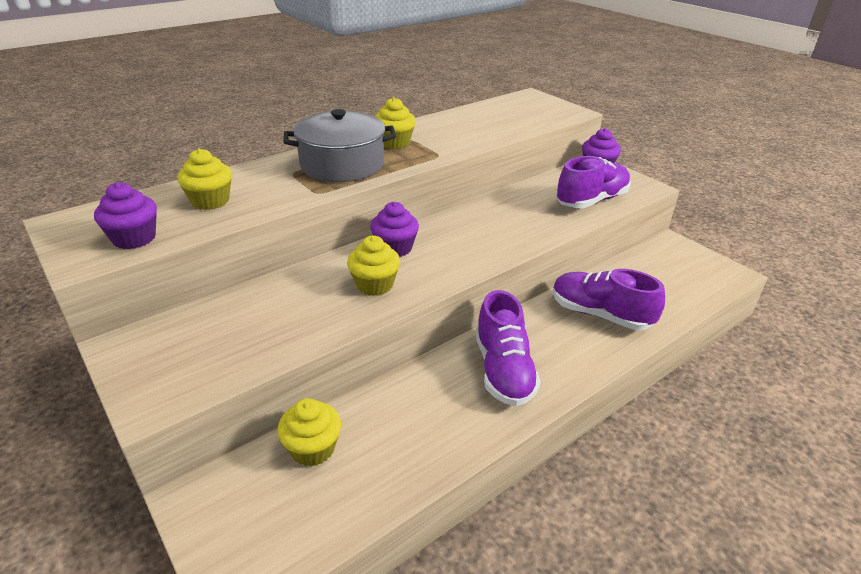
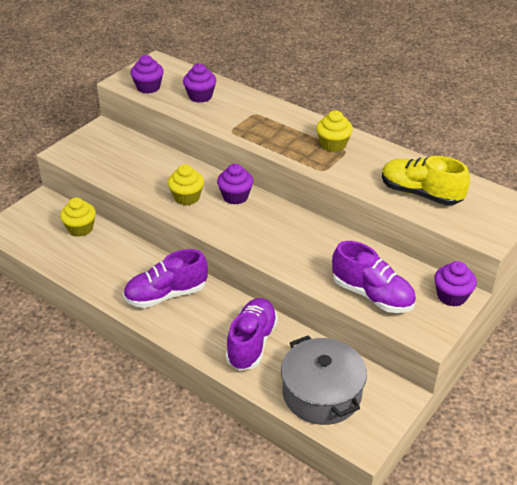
camera: 75 degrees right, 5 degrees up
yellow cupcake [178,149,232,210] -> purple cupcake [183,64,217,103]
grey pot [284,109,396,182] -> grey pot moved to [281,336,367,425]
none -> yellow shoe [382,156,470,206]

